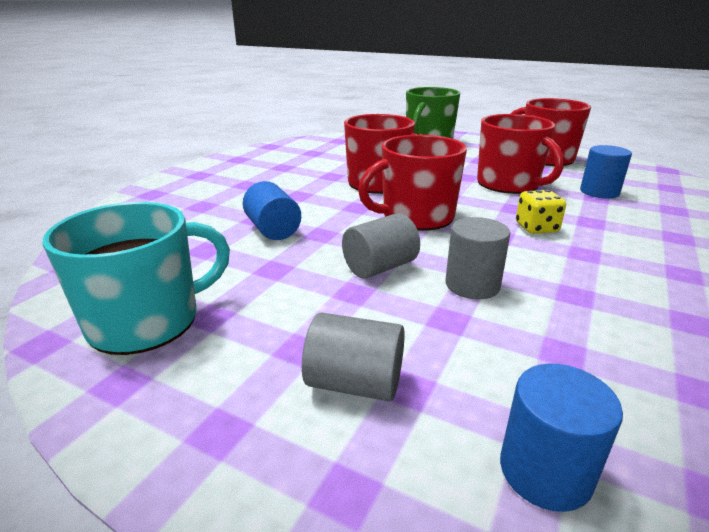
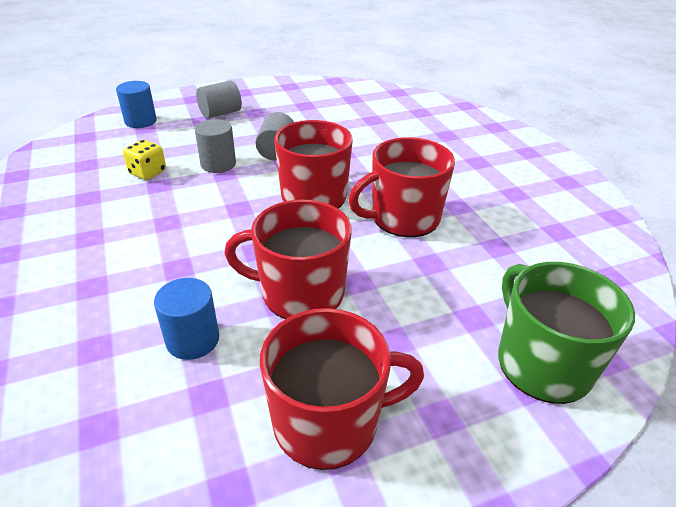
camera: 130 degrees right, 10 degrees up
turquoise mug [42,202,230,355] -> none
blue cylinder [243,181,301,240] -> none
yellow dice [516,190,566,234] -> yellow dice moved to [123,140,166,180]

